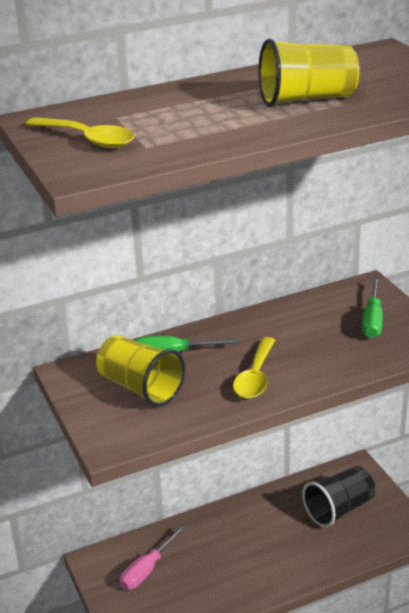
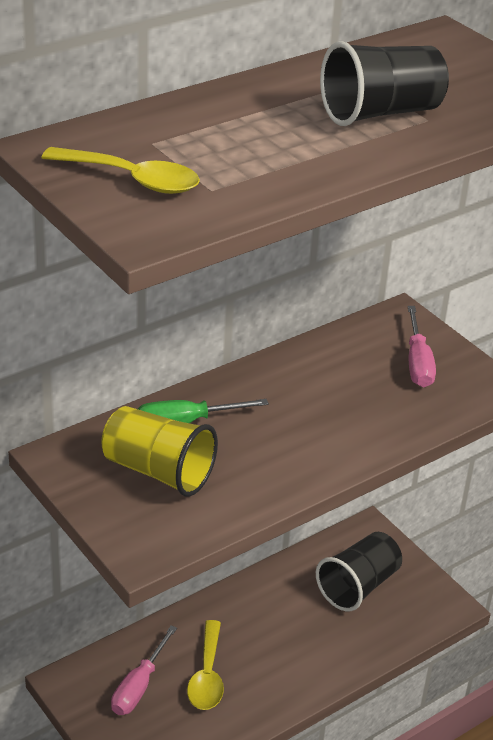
camera: 15 degrees left, 5 degrees up
yellow spoon [233,337,275,399] -> yellow spoon moved to [187,620,224,710]
yellow cup [258,39,360,107] -> black cup [320,41,449,126]
green screwdriver [362,278,383,338] -> pink screwdriver [408,306,436,387]

